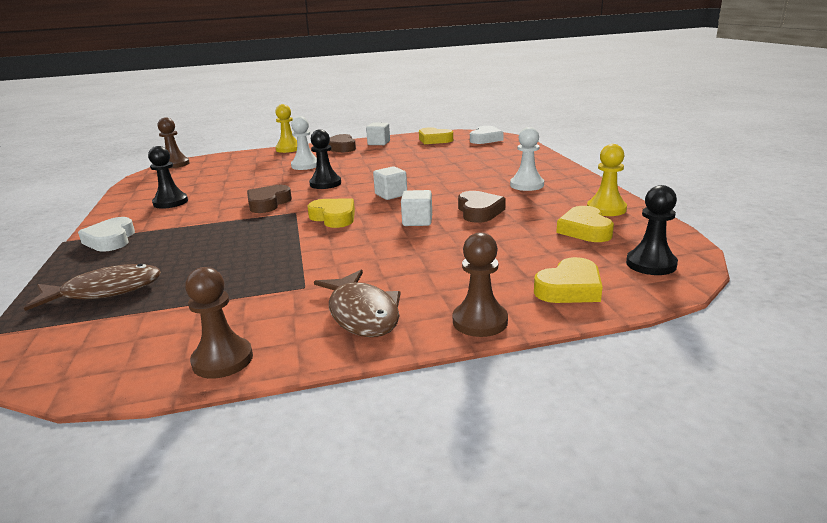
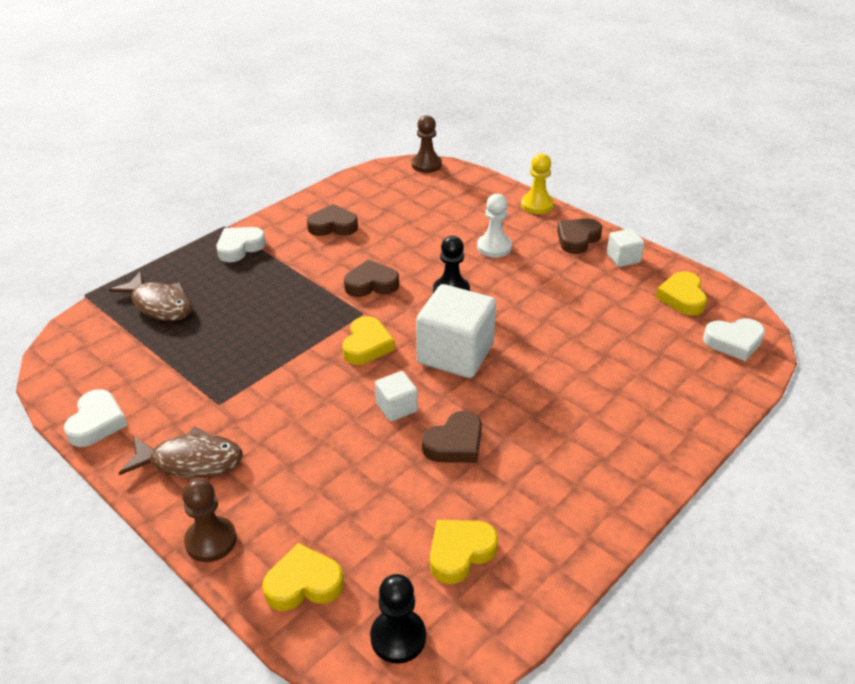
camera: 55 degrees right, 15 degrees up
black pawn [148,146,188,209] -> brown heart [307,204,358,236]
brown pawn [185,267,253,379] -> white heart [64,389,127,447]
brown fish [314,270,401,337] -> brown fish turned 120 degrees counterclockwise [119,427,243,478]
white cube [373,166,407,200] -> white cube [416,284,496,378], size x2.03
white pawn [510,127,544,191] -> none
yellow heart [534,257,602,303] -> yellow heart turned 150 degrees clockwise [262,543,344,611]
yellow pawn [587,144,627,216] -> none

